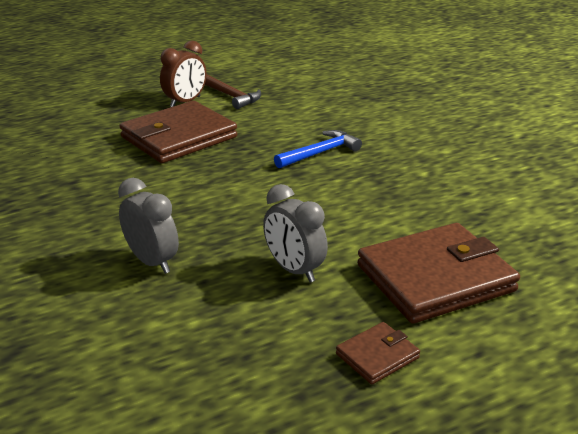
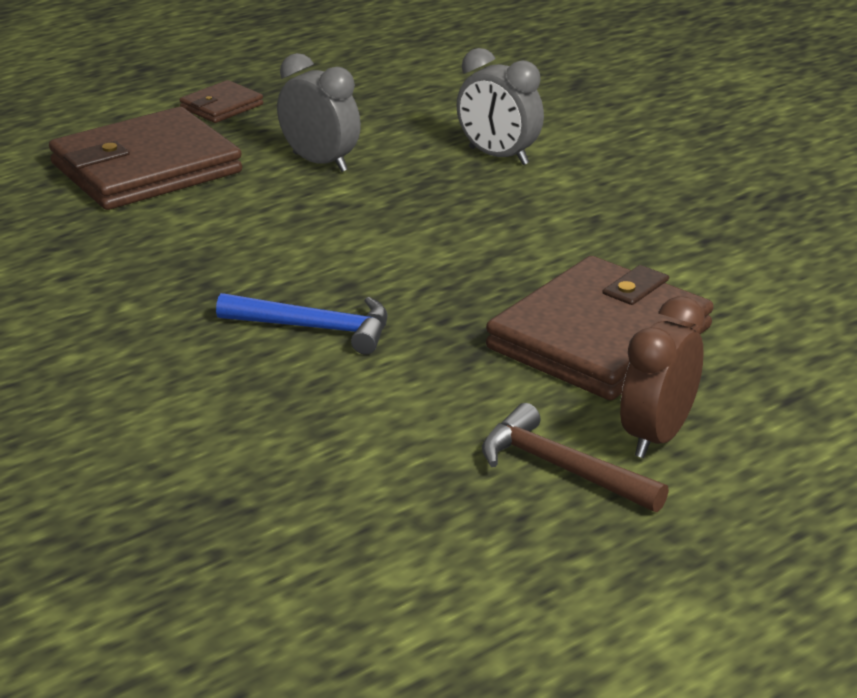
camera: 170 degrees right, 0 degrees up
blue hammer [274,130,362,168] -> blue hammer turned 120 degrees counterclockwise [216,293,388,354]

